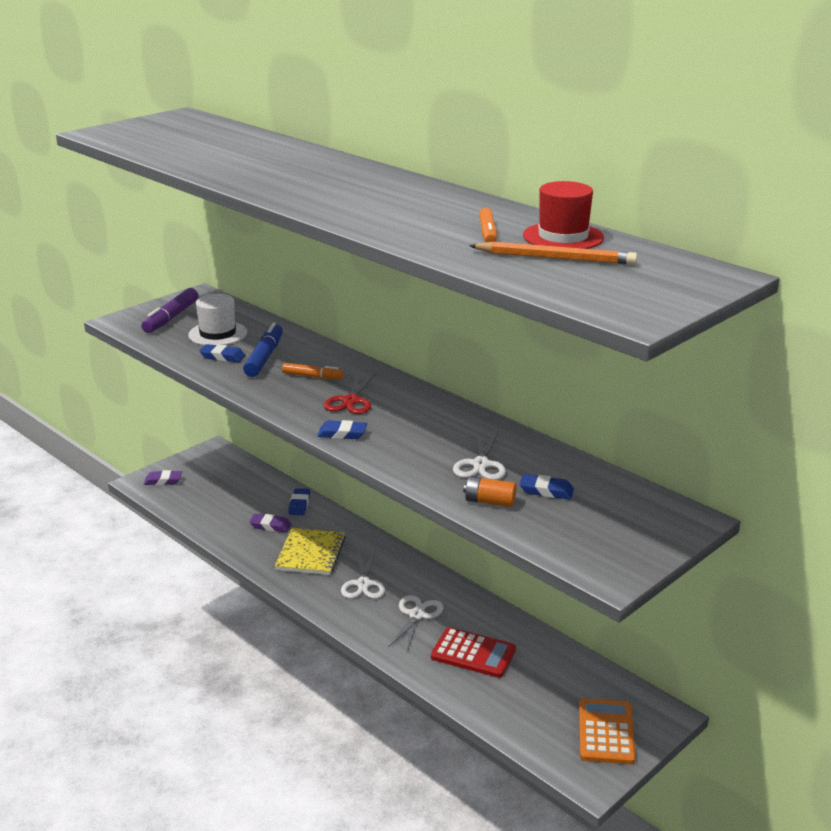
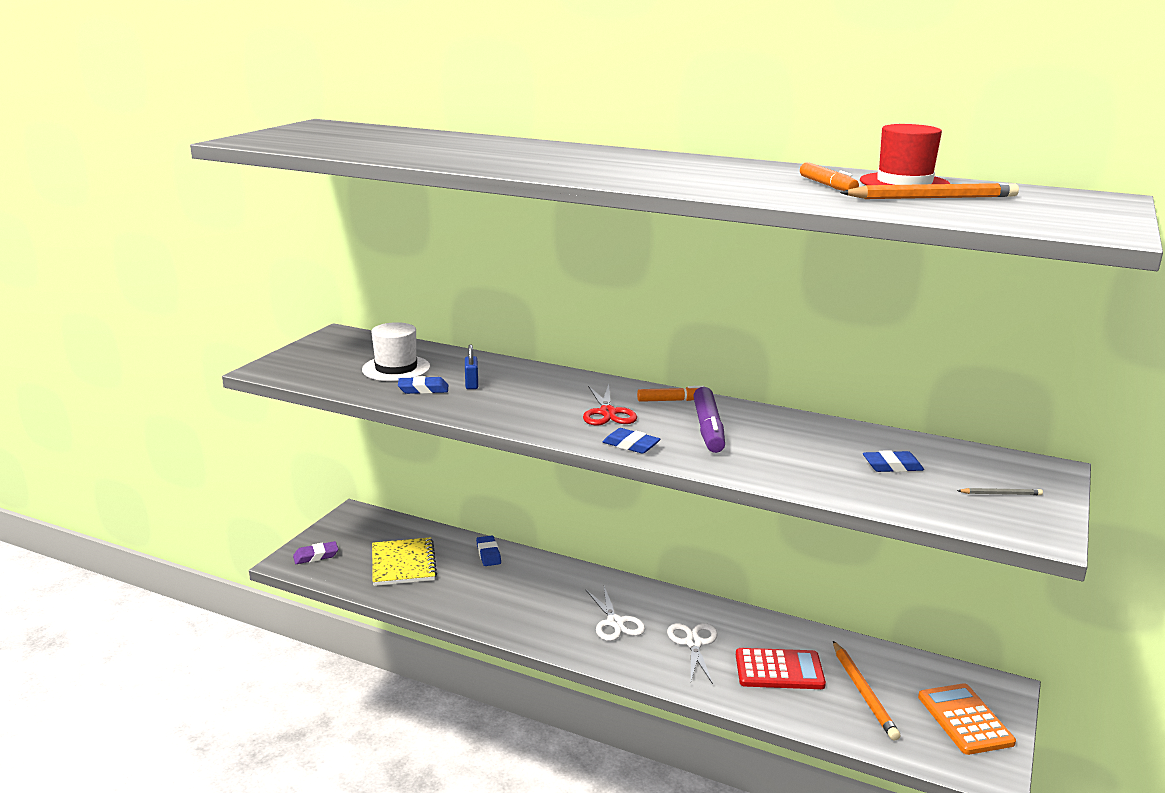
camera: 20 degrees left, 5 degrees down
purple marker [141,288,198,333] -> purple marker moved to [693,387,725,453]
blue marker [243,322,283,377] -> blue padlock [465,344,478,389]
purple eraser [249,514,291,532] -> none
yellow notebook [275,528,346,575] -> yellow notebook moved to [372,537,437,586]
orange marker [282,363,344,379] -> orange marker moved to [637,386,704,402]
blue eraser [317,420,367,439] -> blue eraser turned 45 degrees clockwise [603,428,660,454]
white scissors [453,432,506,480] -> none
orange battery [463,477,516,507] -> none
none -> orange pencil [833,641,900,741]
none -> grey pencil [957,488,1043,495]

